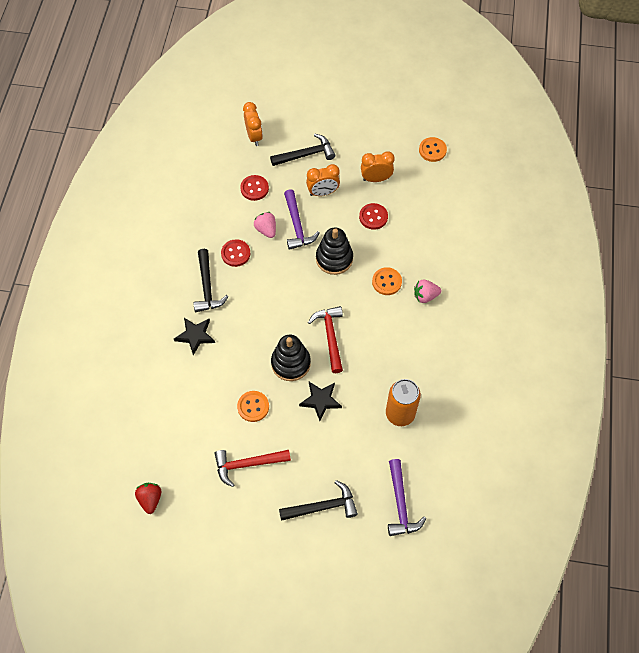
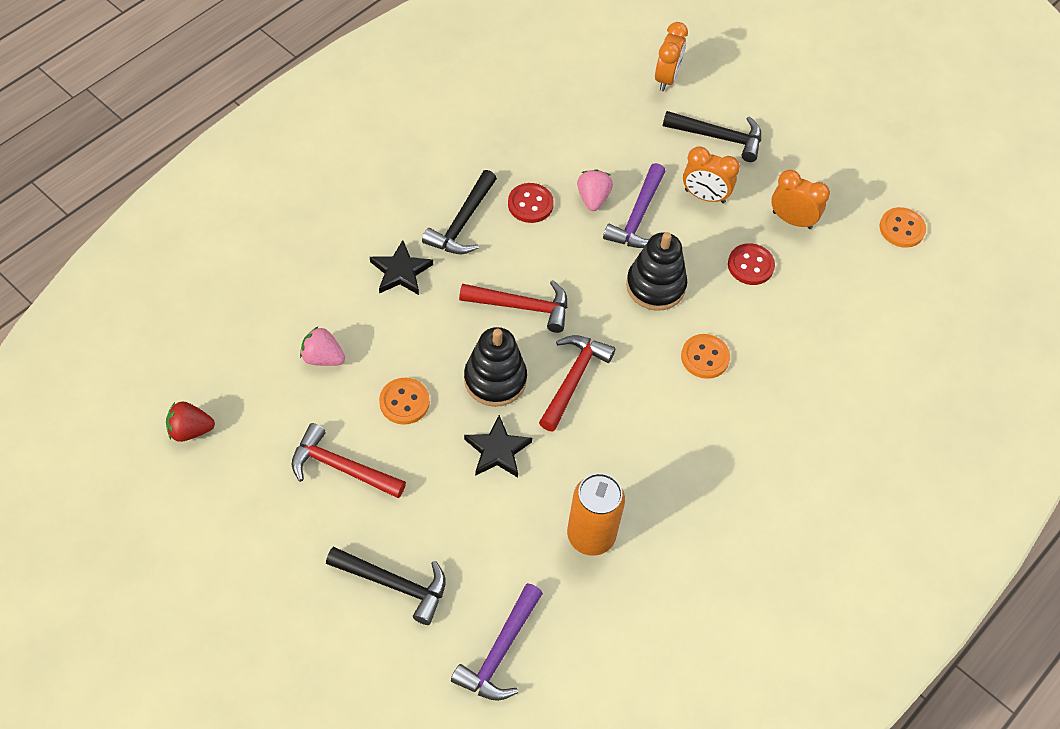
camera: 30 degrees right, 5 degrees down
red strawberry [135,483,161,514] -> red strawberry turned 120 degrees counterclockwise [166,401,215,442]
red button [240,175,269,201] -> none
pink strawberry [414,280,441,303] -> pink strawberry moved to [300,327,345,366]
none -> red hammer [459,280,567,333]

